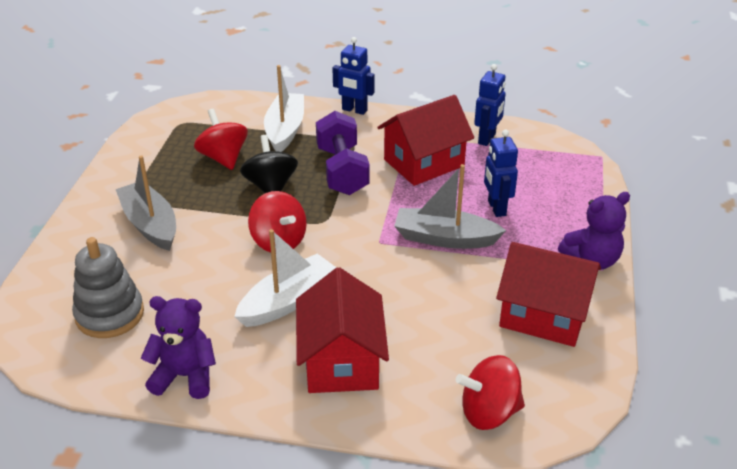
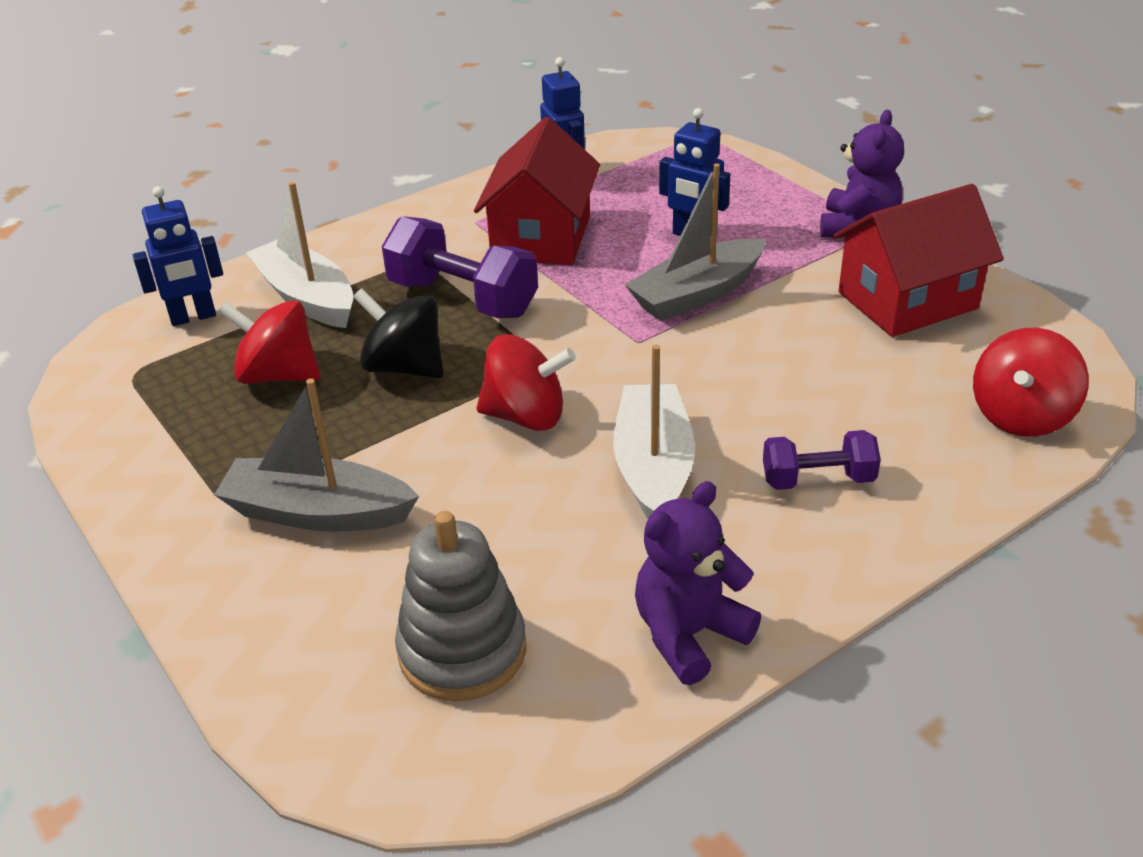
camera: 45 degrees left, 0 degrees up
red house [296,267,389,393] -> purple dumbbell [763,430,881,490]
blue robot [332,37,375,115] -> blue robot moved to [133,186,223,326]

